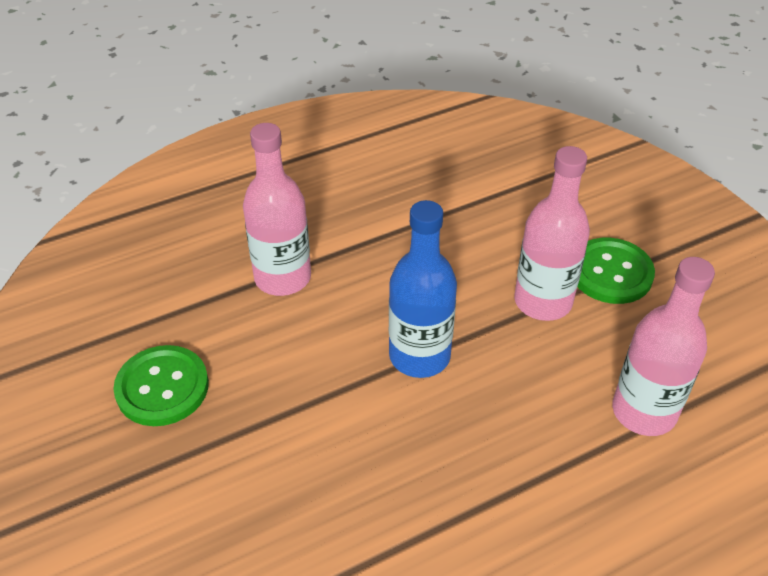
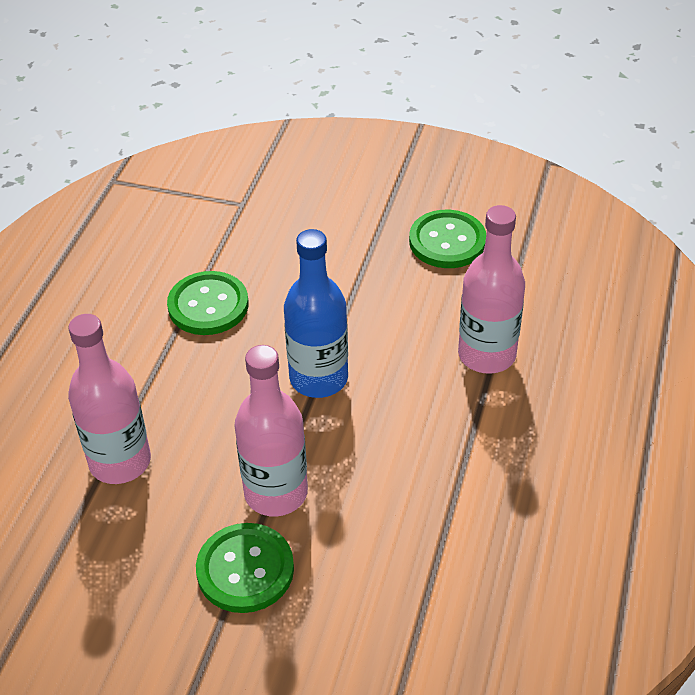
camera: 135 degrees right, 0 degrees up
none -> green button [167,271,248,335]

